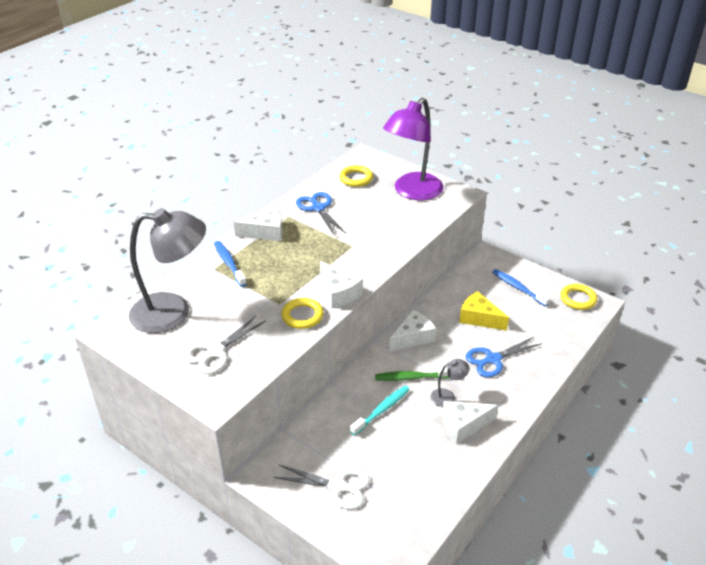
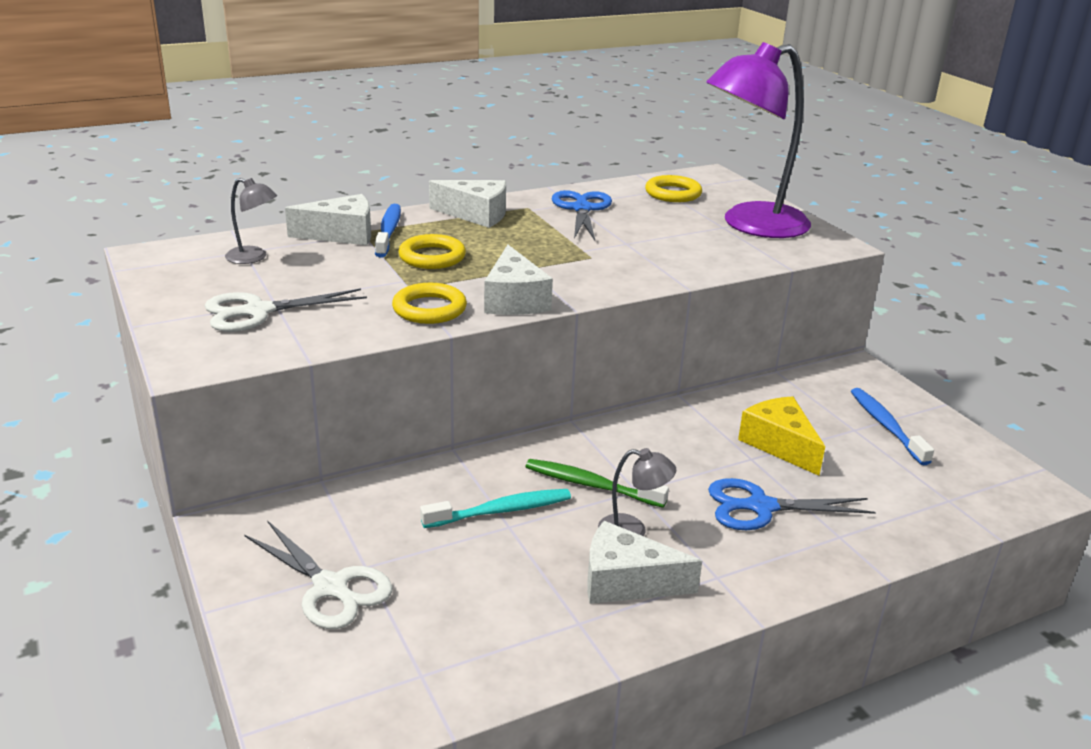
camera: 25 degrees right, 10 degrees down
grey lamp [129,208,206,333] -> grey lamp [225,178,277,264], size x0.42
white cheese [389,310,436,351] -> white cheese moved to [285,194,371,245]
yellow ring [560,284,597,310] -> yellow ring moved to [398,234,466,269]

